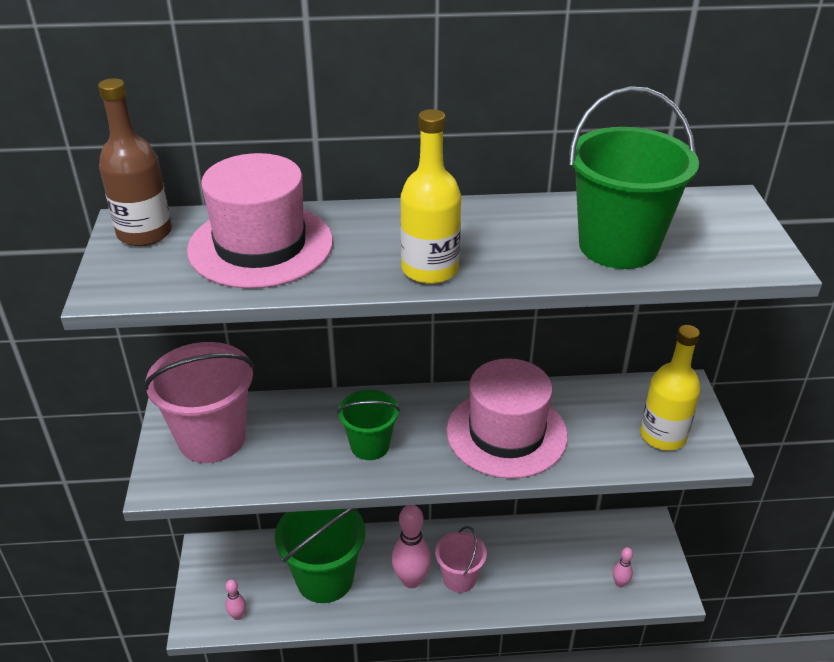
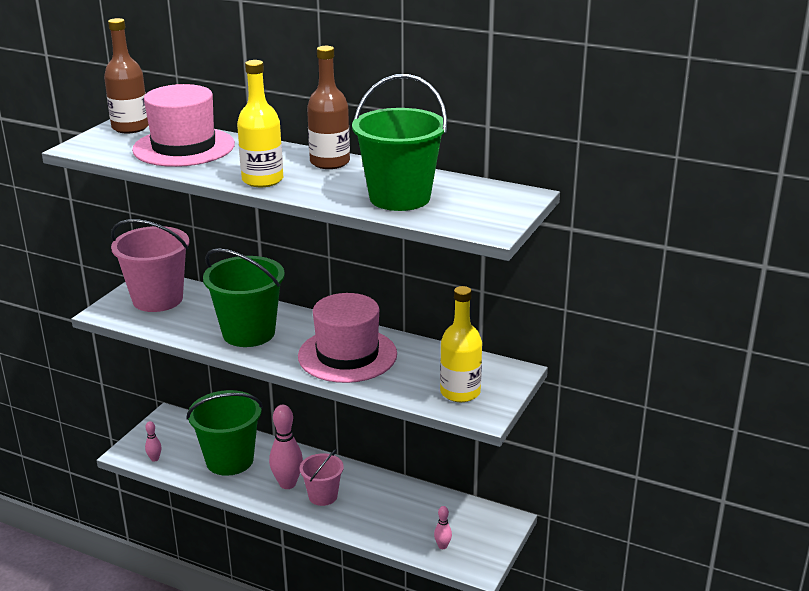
camera: 30 degrees right, 10 degrees down
green bucket [337,390,400,460] -> green bucket [203,248,285,347], size x1.72
none -> brown bottle [307,46,350,169]

